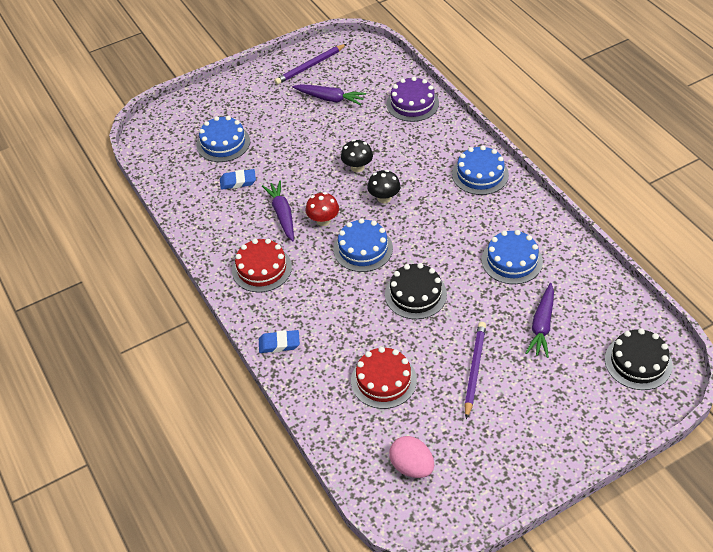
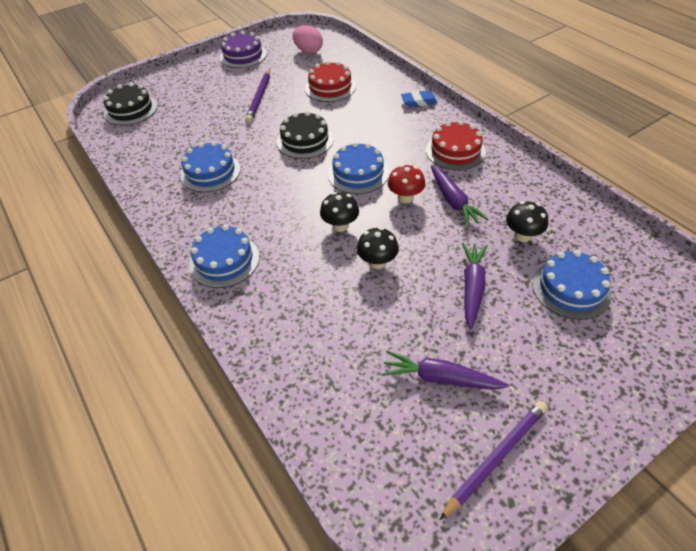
camera: 175 degrees right, 0 degrees up
blue eraser [220,169,256,190] -> black mushroom [506,201,548,242]
purple cake [386,77,439,122] -> purple cake moved to [220,31,267,68]
purple carrot [526,283,554,358] -> purple carrot moved to [462,242,488,330]

